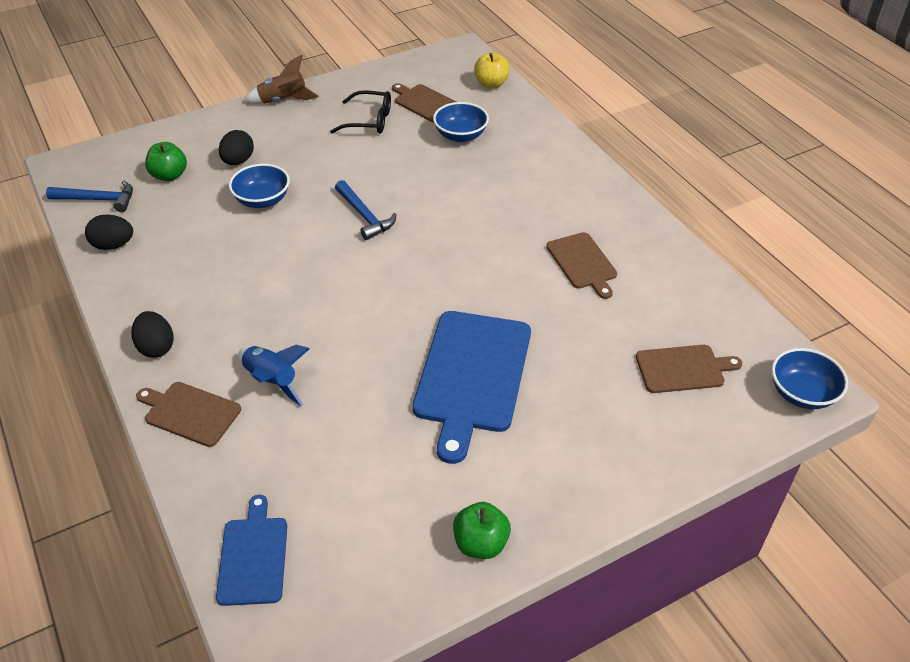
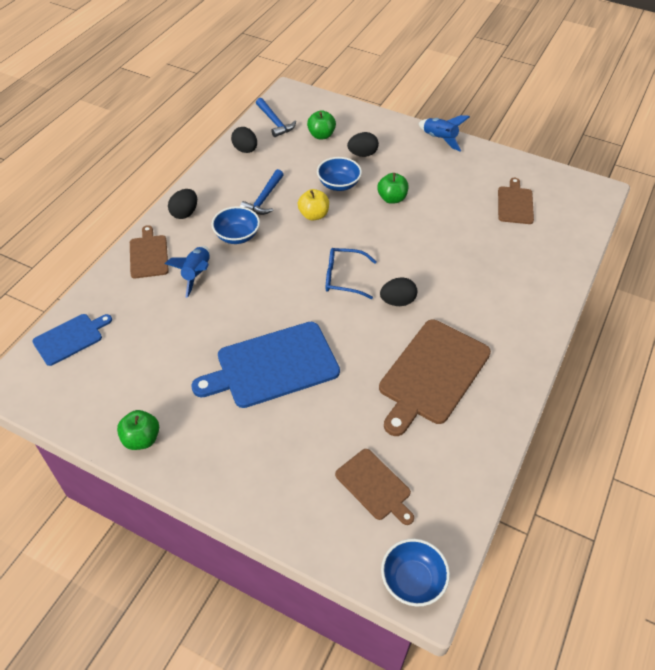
camera: 55 degrees right, 5 degrees up
brown rocket [244,55,319,104] -> blue rocket [418,115,470,151]
black glasses [330,90,391,134] -> none
blue hammer [335,180,397,240] -> blue hammer moved to [240,169,284,215]
blue bowl [433,102,489,142] -> blue bowl moved to [212,206,260,244]
yellow apple [474,53,510,88] -> yellow apple moved to [298,189,329,220]
brown cutting board [546,232,617,299] -> brown cutting board [379,320,491,436], size x1.80
none -> blue glasses [326,248,377,299]
none -> green apple [377,173,408,204]
none -> black egg [380,277,417,306]

